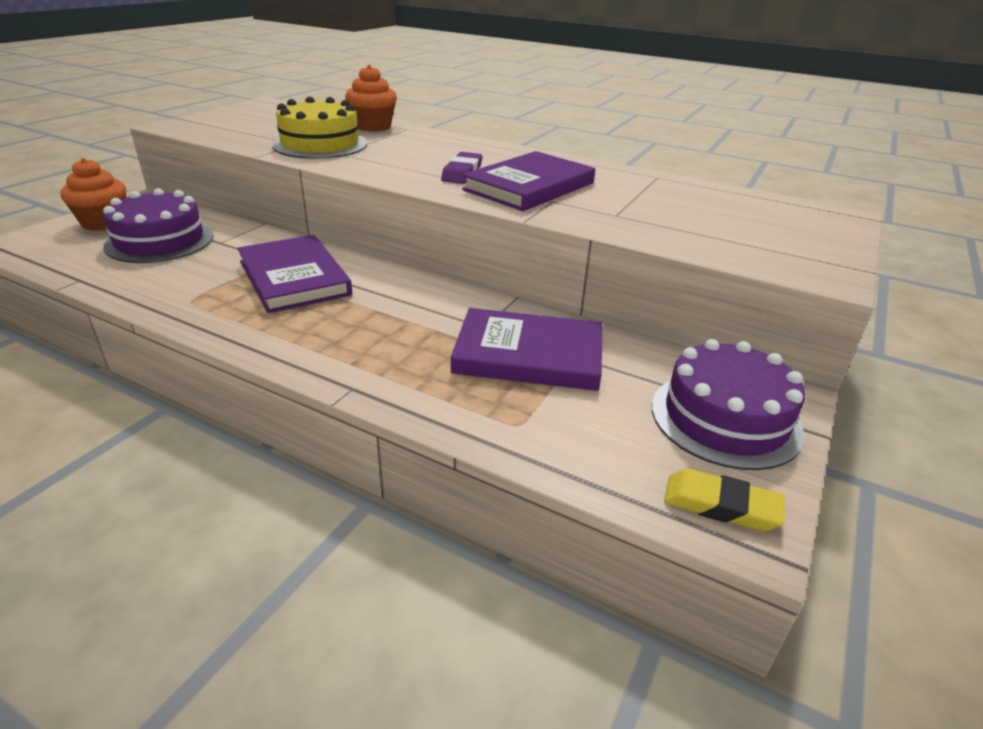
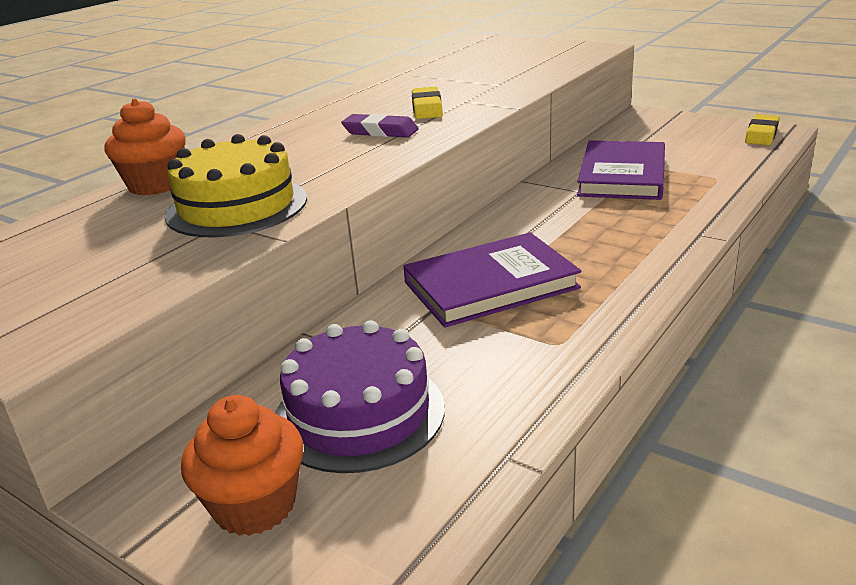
camera: 80 degrees left, 5 degrees down
purple book [462,151,595,211] -> yellow eraser [412,87,443,119]
purple cake [652,339,805,470] -> none

